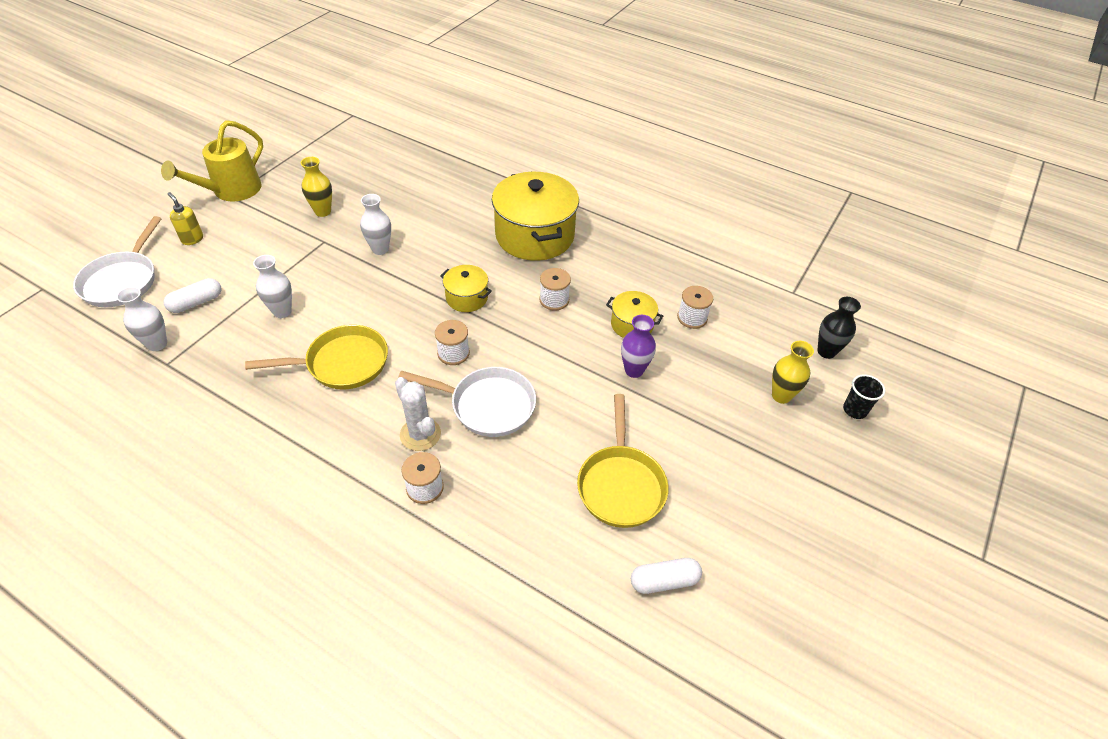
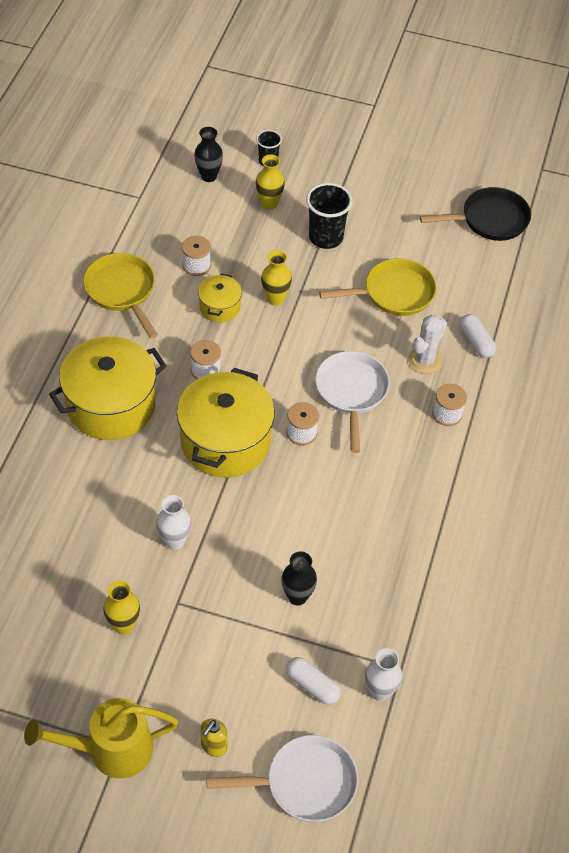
camera: 105 degrees left, 5 degrees up
yellow watering can [161,120,263,202] -> yellow watering can turned 150 degrees clockwise [24,698,179,779]
yellow pan [245,325,388,390] -> yellow pan moved to [83,253,158,339]
white vase [253,255,292,318] -> black vase [281,551,317,605]
white cactus [395,377,441,451] -> white cactus moved to [408,315,447,374]
yellow pot [440,265,492,312] -> yellow pot [177,368,275,478], size x2.05
purple vase [621,315,656,378] -> yellow vase [261,250,292,306]
white capsule [631,558,702,594] -> white capsule moved to [460,314,496,358]
none -> black cup [306,183,353,249]
none -> black pan [420,187,531,241]

